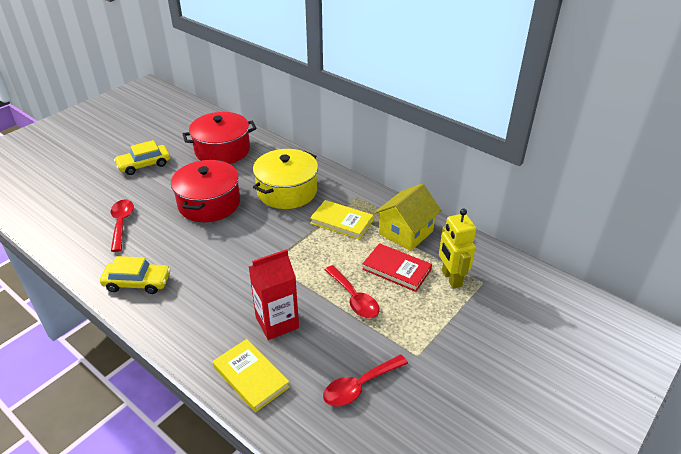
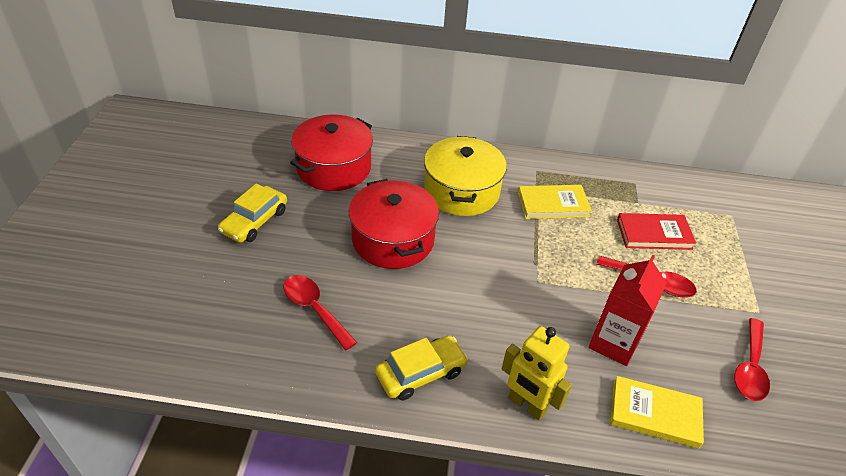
camera: 35 degrees left, 5 degrees up
yellow house [374,183,442,251] -> none
yellow robot [439,208,476,289] -> yellow robot moved to [502,326,572,420]

